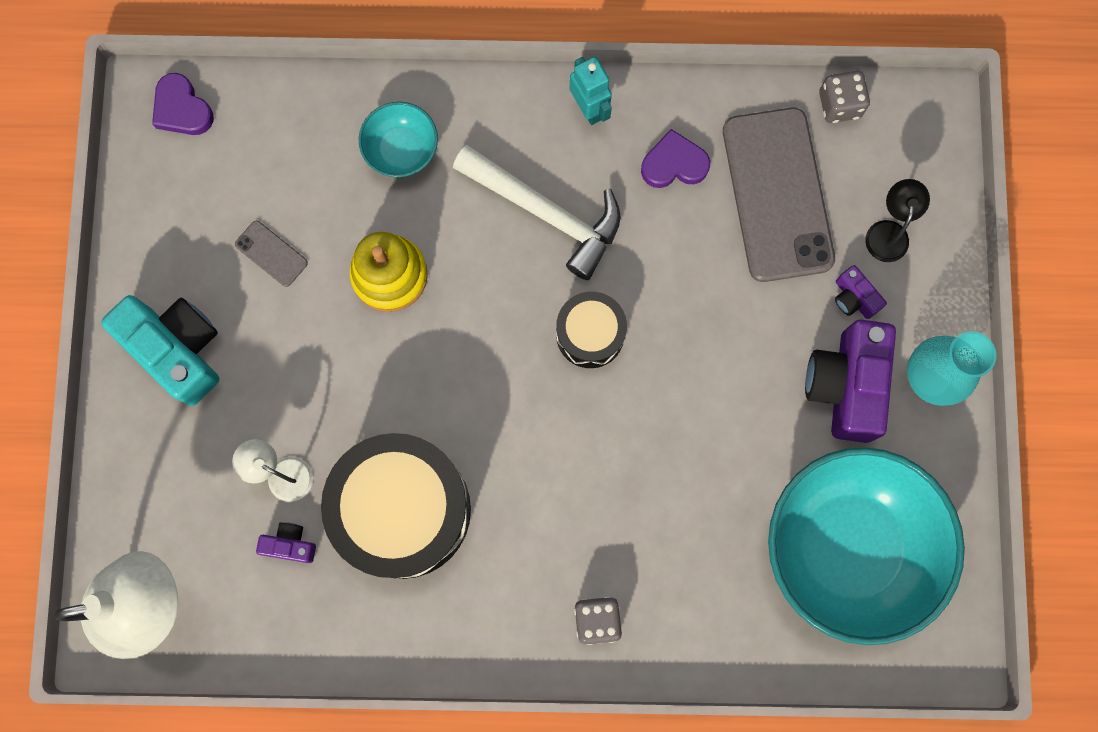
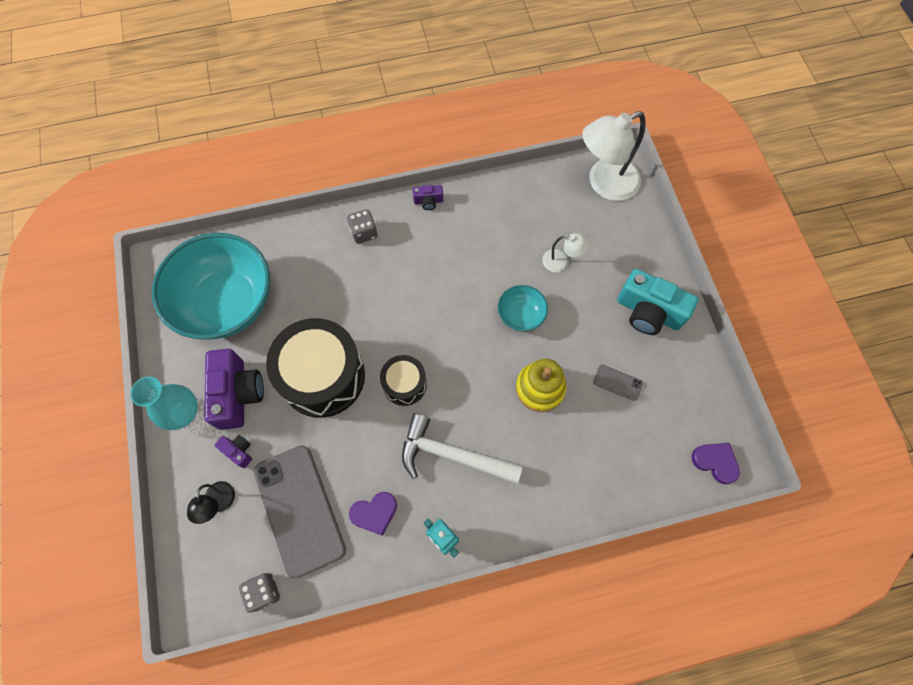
camera: 165 degrees right, 10 degrees down
purple camera [256,522,316,563] -> purple camera moved to [413,185,443,210]
black drum [321,433,471,579] -> black drum moved to [266,318,365,418]
turquoise bowl [359,102,438,177] -> turquoise bowl moved to [498,285,548,331]

